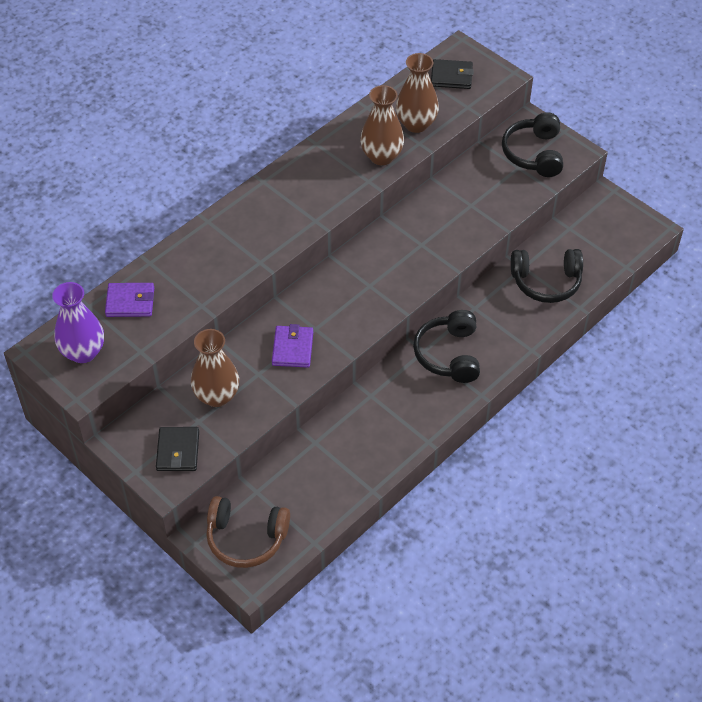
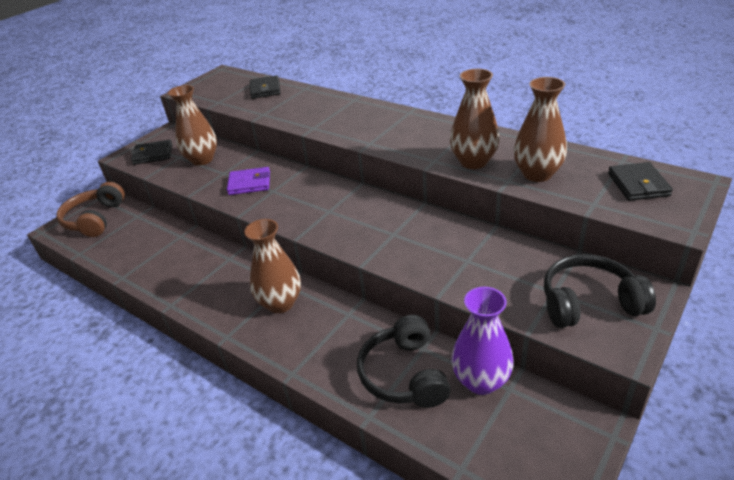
camera: 85 degrees right, 15 degrees down
purple vase [52,282,104,363] -> purple vase moved to [451,287,514,395]
purple wallet [105,283,154,317] -> black wallet [250,75,281,99]
black headphones [413,310,480,383] -> brown vase [244,219,301,313]

